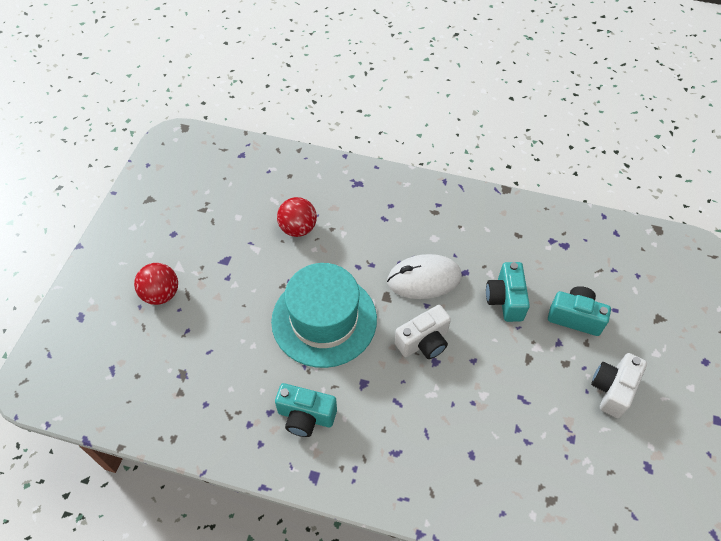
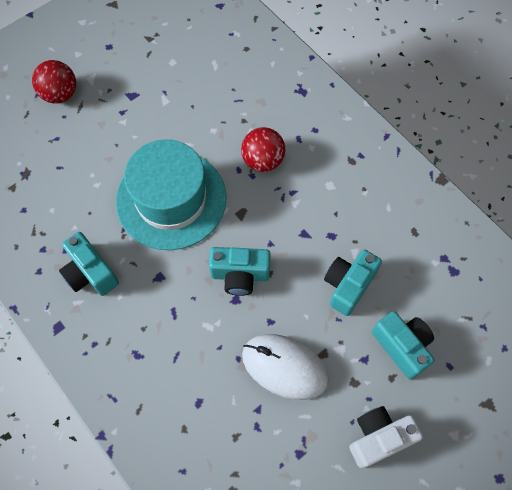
camera: 35 degrees right, 10 degrees up
red ball [277,197,317,237] -> red ball moved to [241,127,285,172]
white mouse [387,254,462,299] -> white mouse moved to [242,334,329,400]
white camera [395,305,451,359] -> turquoise camera [209,247,271,296]

